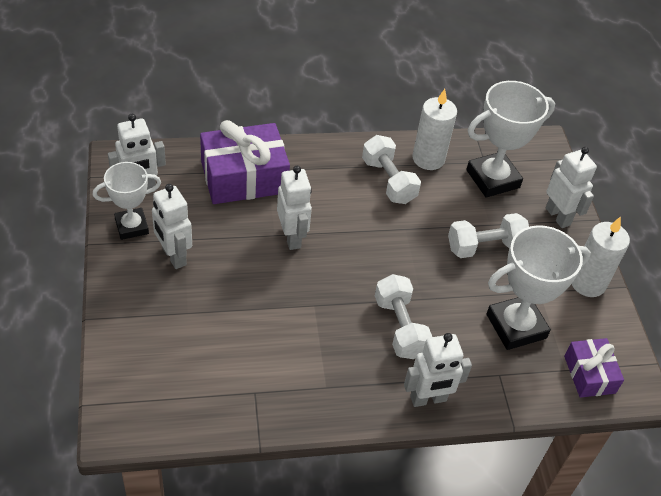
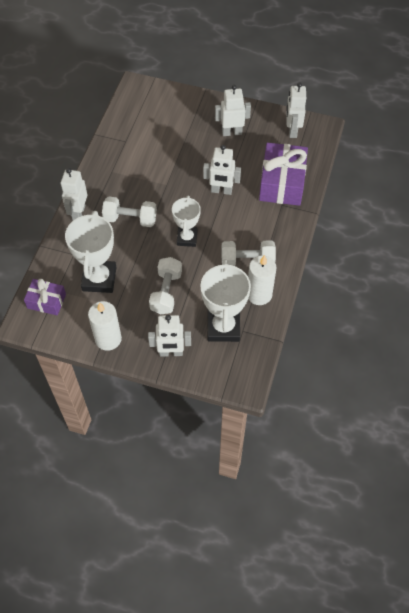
camera: 120 degrees right, 10 degrees up
white trophy [93,162,161,240] -> white trophy moved to [172,195,201,247]

